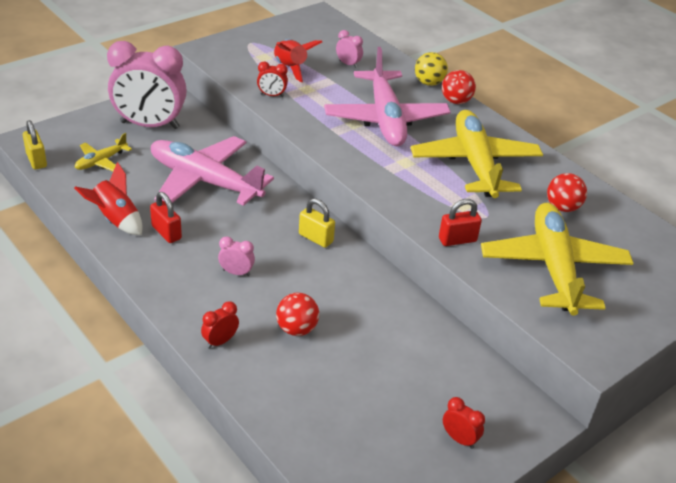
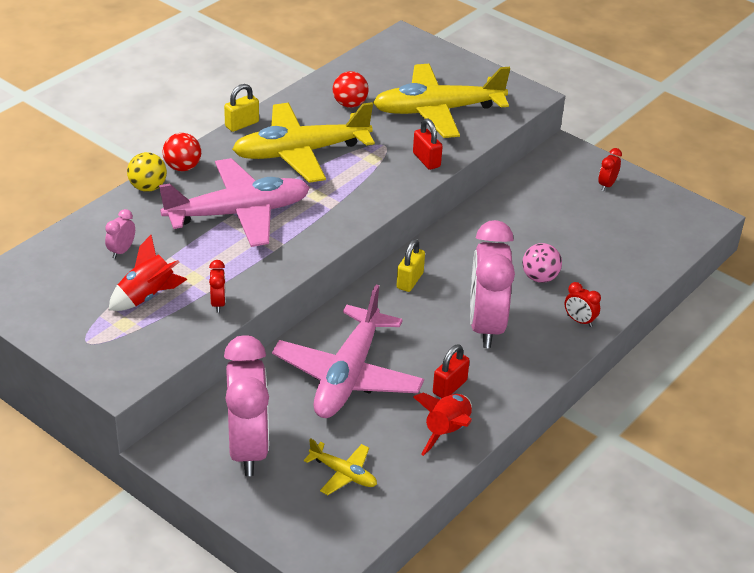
camera: 100 degrees left, 0 degrees up
yellow padlock [23,120,47,169] -> yellow padlock moved to [224,84,259,132]
pink clock [218,236,255,276] -> pink clock [470,220,515,348], size x2.50
red ball [276,293,319,336] -> pink ball [522,243,562,283]

